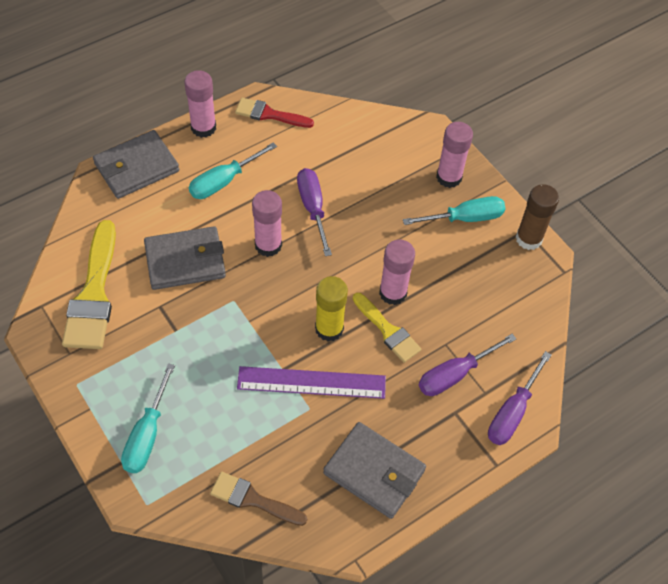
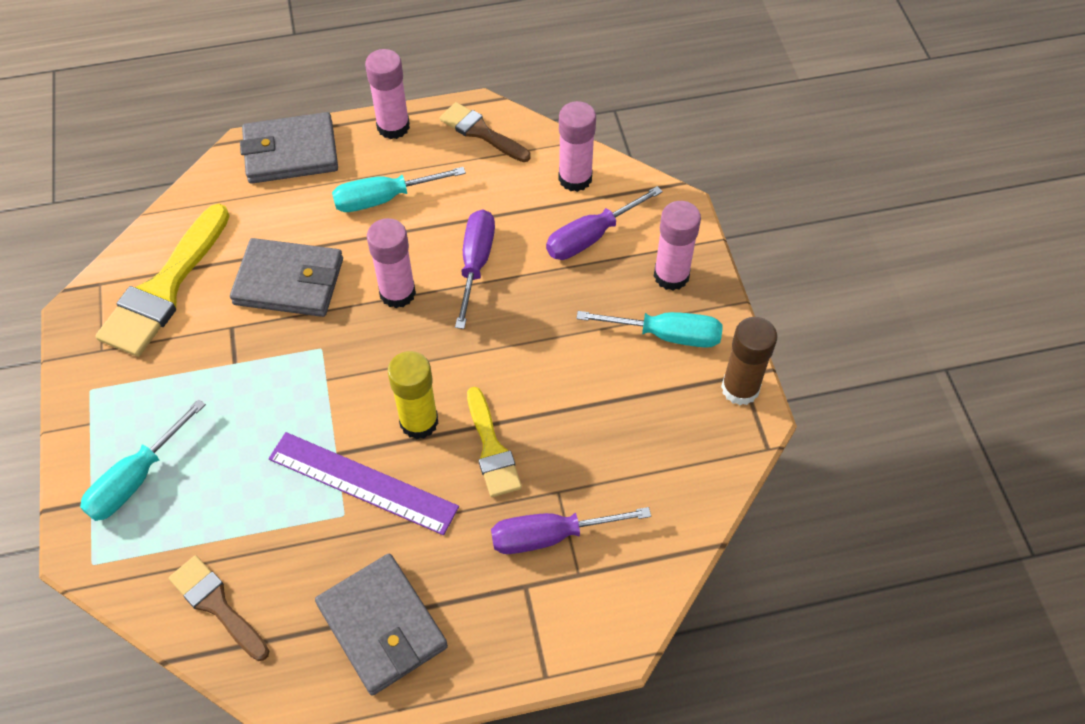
camera: 25 degrees right, 0 degrees up
red brush [235,98,314,128] -> brown brush [440,102,531,162]
pink glue stick [379,239,415,305] -> pink glue stick moved to [558,101,596,192]
purple screwdriver [488,351,552,445] -> purple screwdriver moved to [546,186,663,260]

